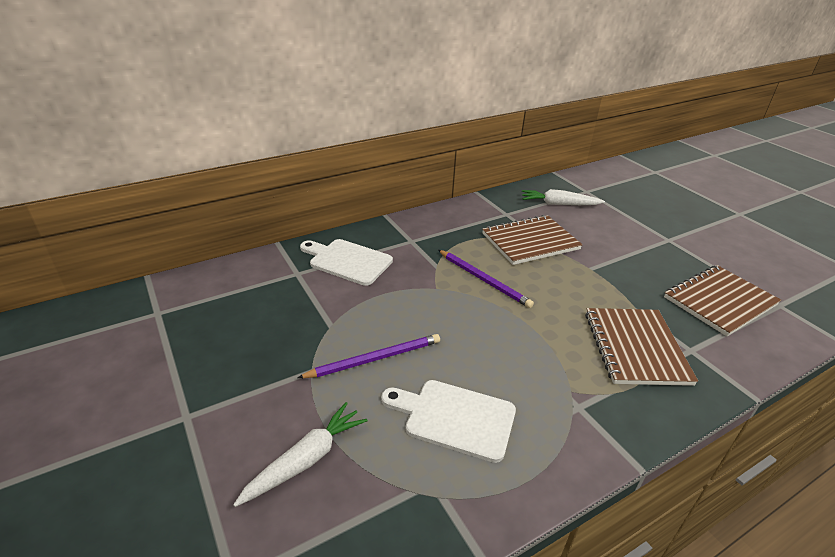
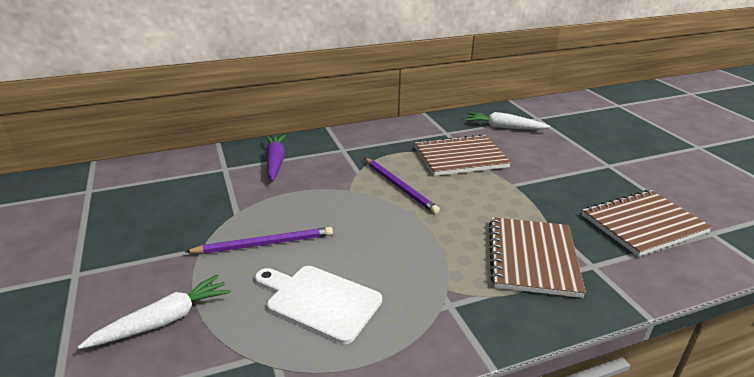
camera: 10 degrees right, 5 degrees down
white cutting board [300,239,393,286] -> purple carrot [265,135,286,181]

